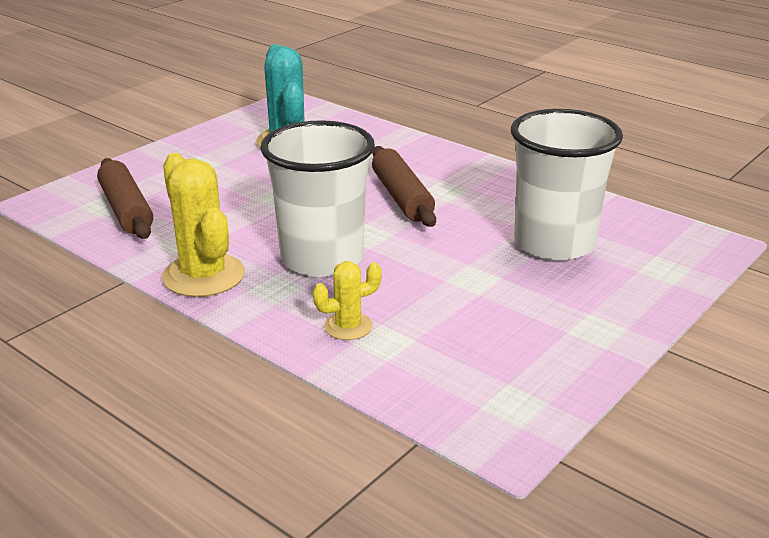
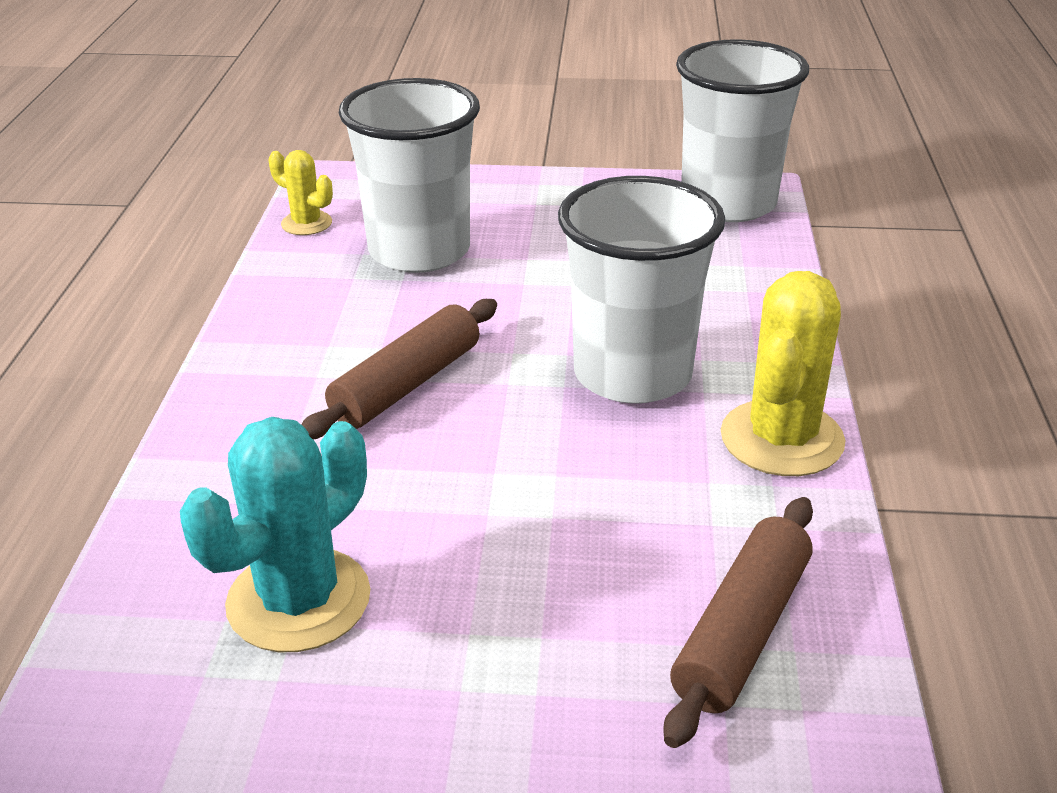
camera: 125 degrees left, 5 degrees up
yellow cactus [313,261,382,340] -> yellow cactus moved to [268,150,333,235]
none -> white cup [676,39,809,222]

